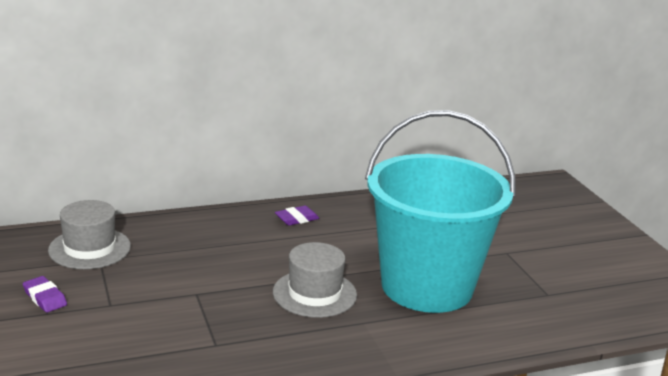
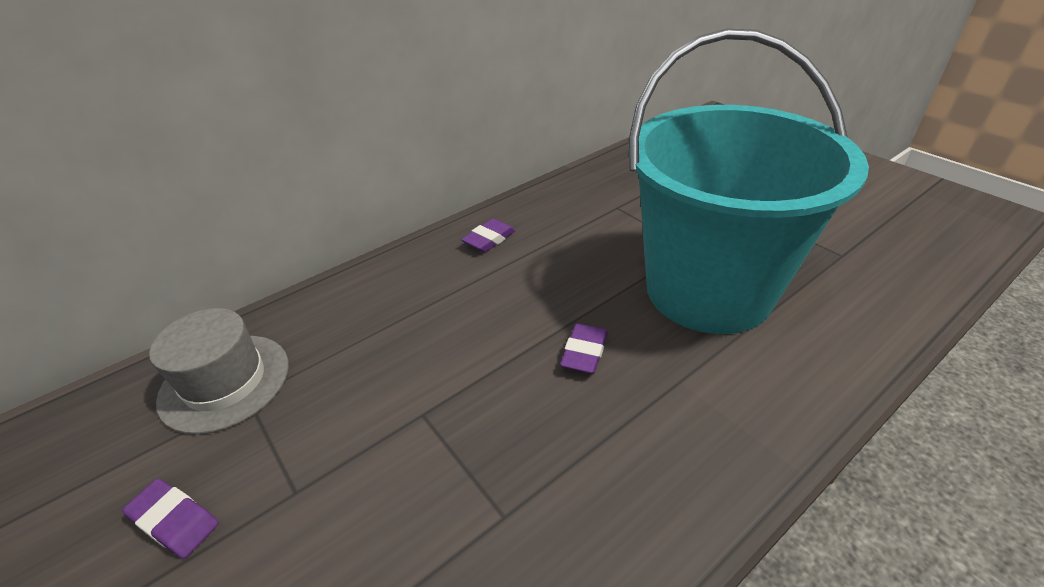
camera: 15 degrees left, 15 degrees up
grey hat [273,242,357,318] -> purple eraser [560,324,608,374]

